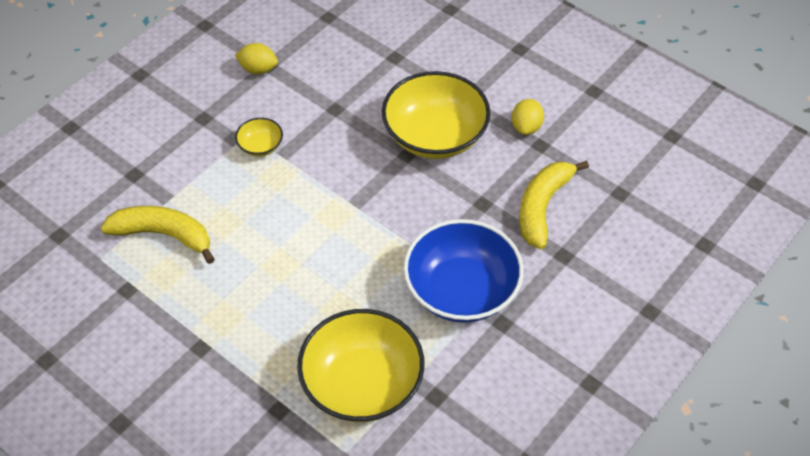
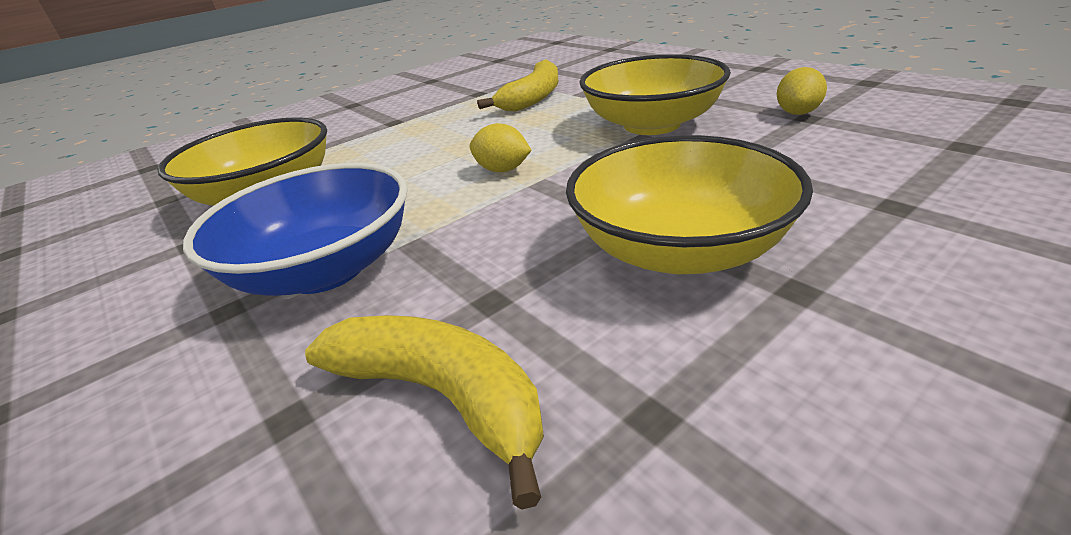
camera: 105 degrees right, 20 degrees down
yellow bowl [235,118,283,156] -> yellow bowl [579,54,731,135], size x2.27
yellow lemon [511,99,544,135] -> yellow lemon moved to [470,123,532,172]

